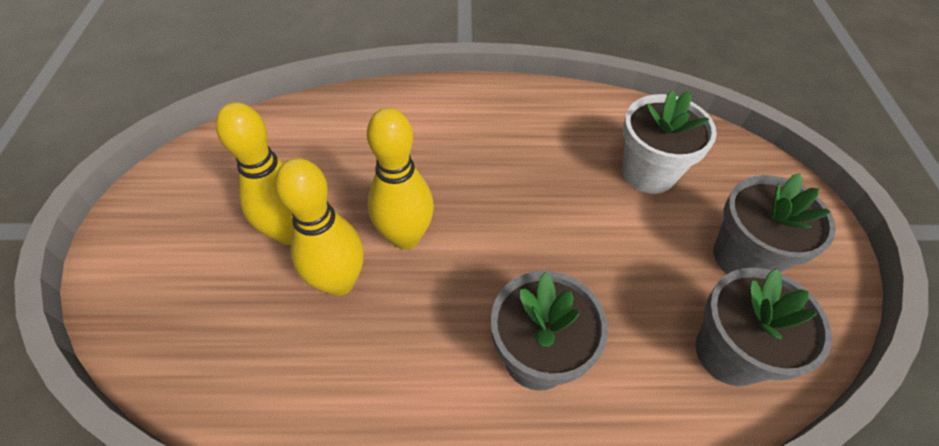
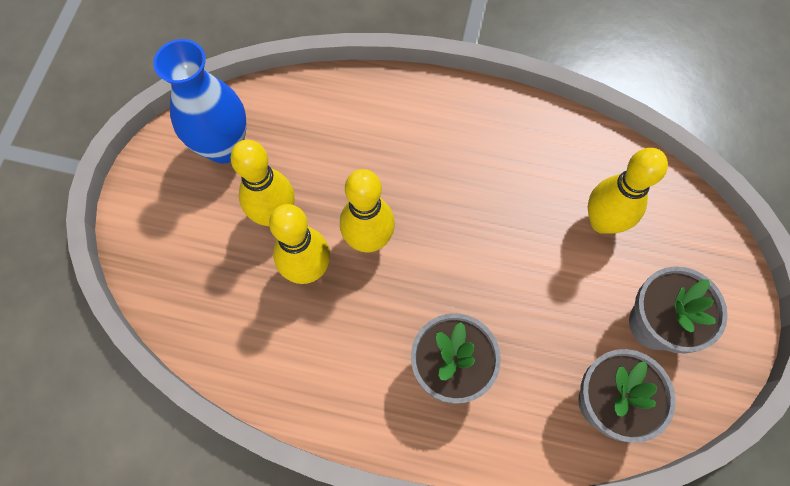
camera: 15 degrees right, 15 degrees up
white flower pot [622,90,717,194] -> yellow bowling pin [588,148,668,234]
none -> blue vase [153,39,247,164]

